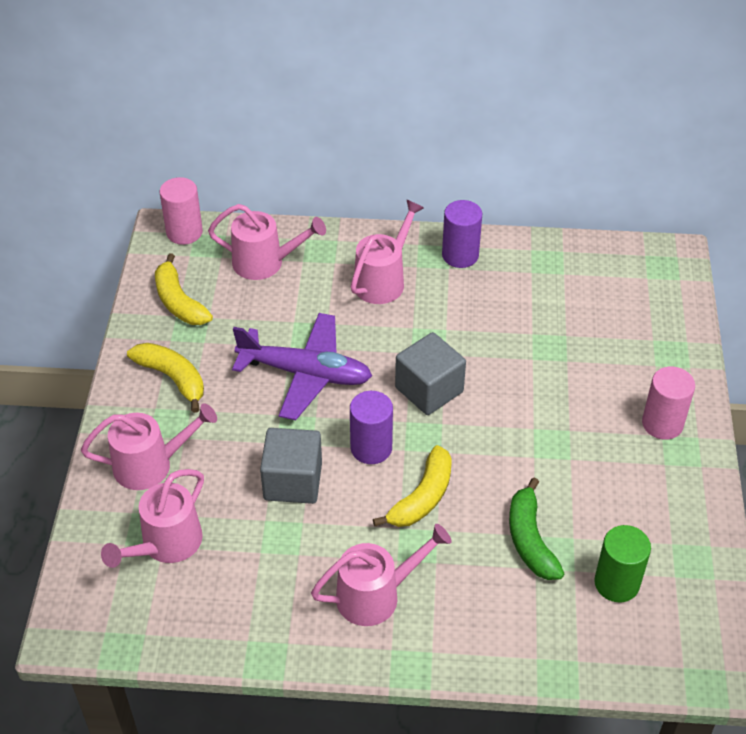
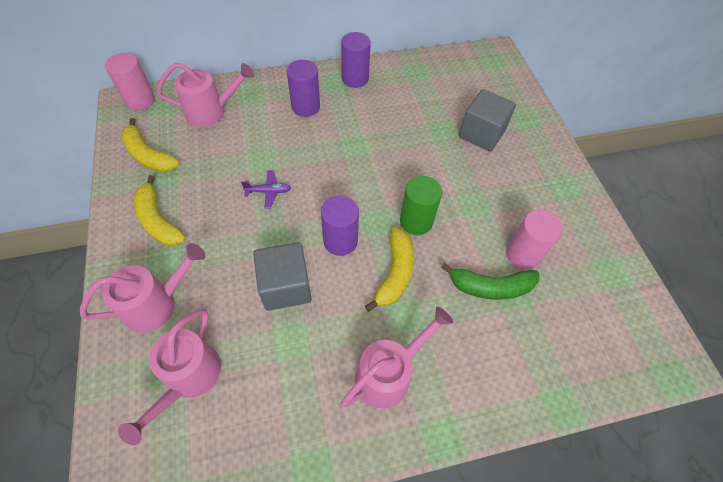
camera: 20 degrees left, 10 degrees up
yellow banana [127,343,204,413] -> yellow banana turned 150 degrees counterclockwise [133,175,186,246]
purple plane [232,313,372,420] -> purple plane [241,170,291,208], size x0.41
pink watering can [351,200,424,304] -> purple cylinder [287,60,320,117]
grey cube [395,332,466,415] -> grey cube moved to [459,89,516,151]
green banana [509,478,564,580] -> green banana turned 60 degrees counterclockwise [441,263,539,300]
green cylinder [594,525,651,602] -> green cylinder moved to [400,176,442,235]
pink cylinder [642,367,695,440] -> pink cylinder moved to [506,210,562,269]

